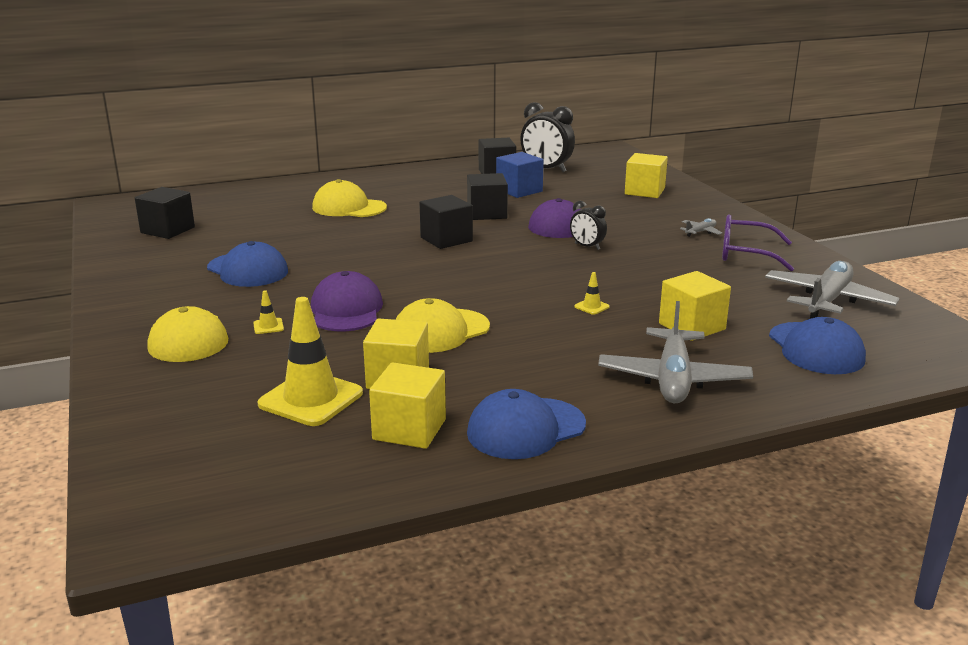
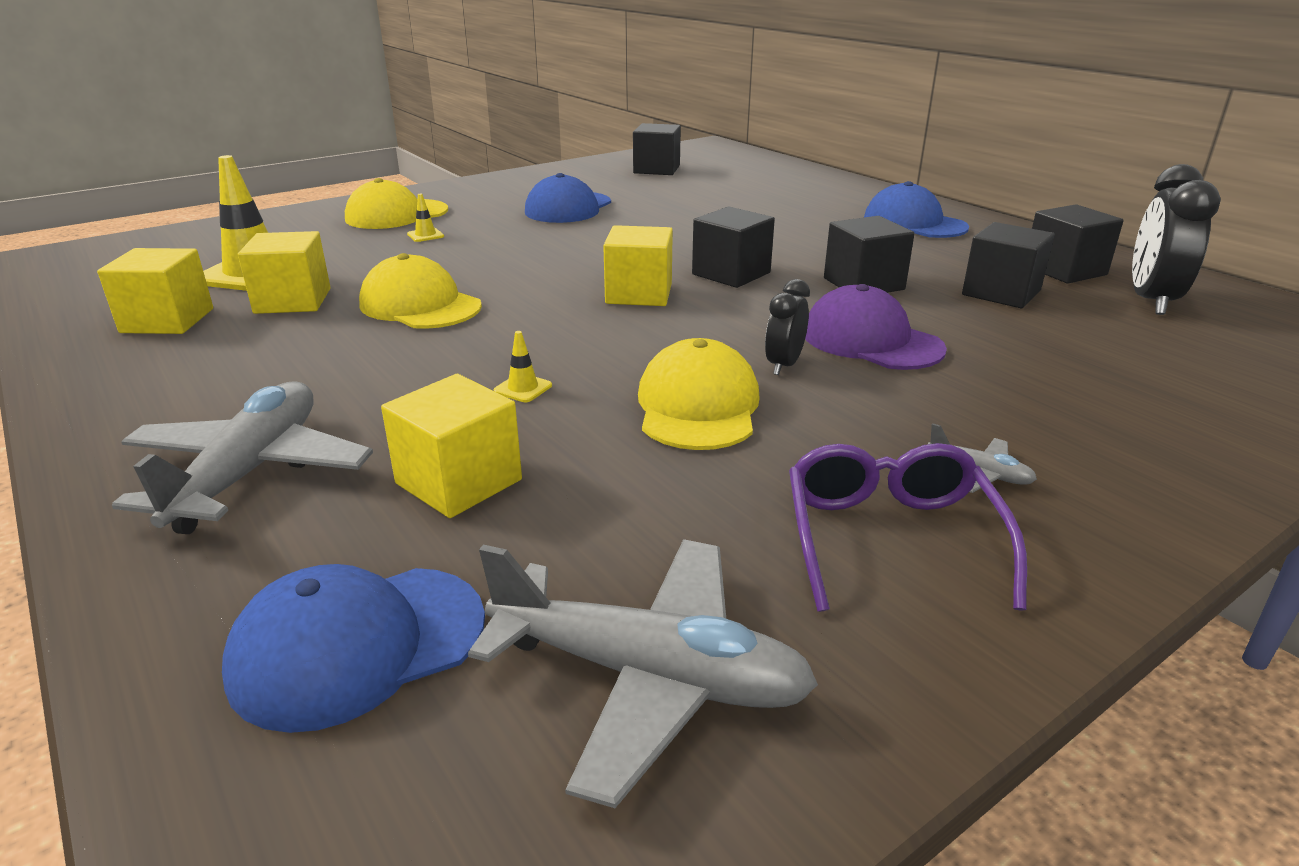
camera: 75 degrees right, 5 degrees up
purple cap [311,271,383,332] -> none
yellow cap [312,179,387,217] -> yellow cap moved to [638,338,760,450]
blue cap [467,389,586,459] -> blue cap moved to [864,181,969,238]
blue cube [496,152,544,198] -> black cube [962,222,1055,308]
grey plane [598,301,753,403] -> grey plane turned 105 degrees clockwise [112,381,373,534]
yellow cube [625,153,668,198] -> yellow cube moved to [603,225,673,306]

